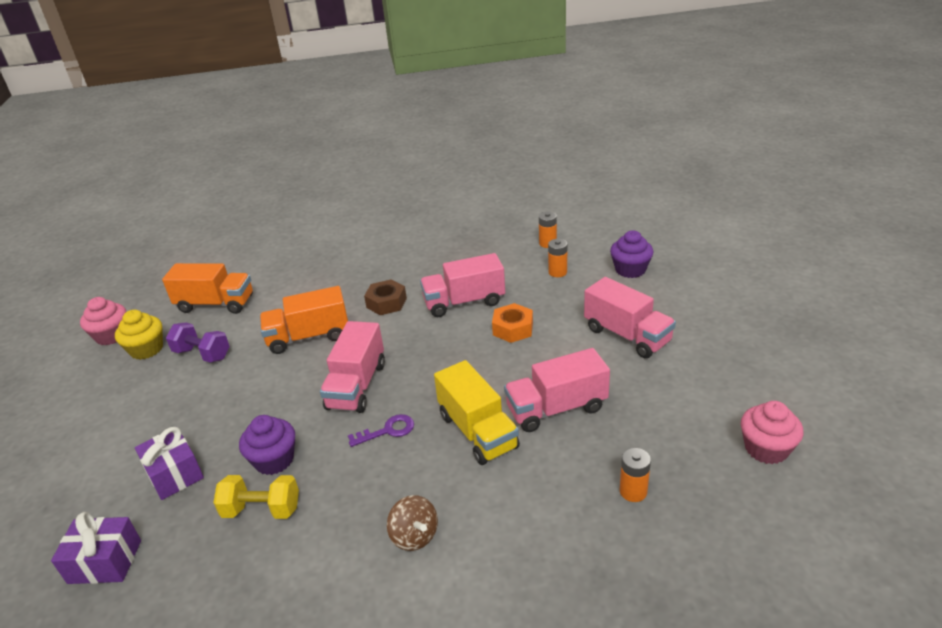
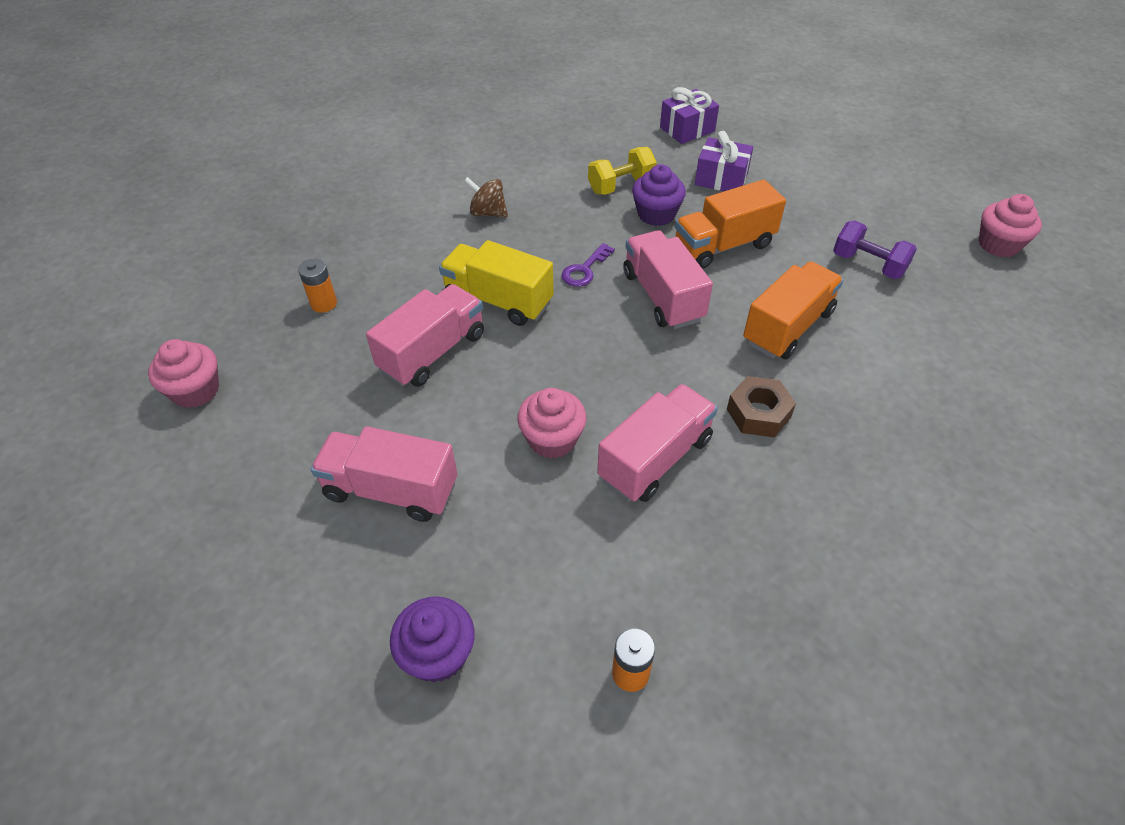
camera: 145 degrees right, 15 degrees up
yellow cupcake [115,310,163,360] -> none
orange truck [162,263,253,314] -> orange truck moved to [675,179,786,269]
purple dumbbell [166,322,230,363] -> purple dumbbell turned 45 degrees clockwise [833,221,917,279]
orange nut [492,303,533,343] -> pink cupcake [517,388,586,459]
orange battery [548,239,567,277] -> none

